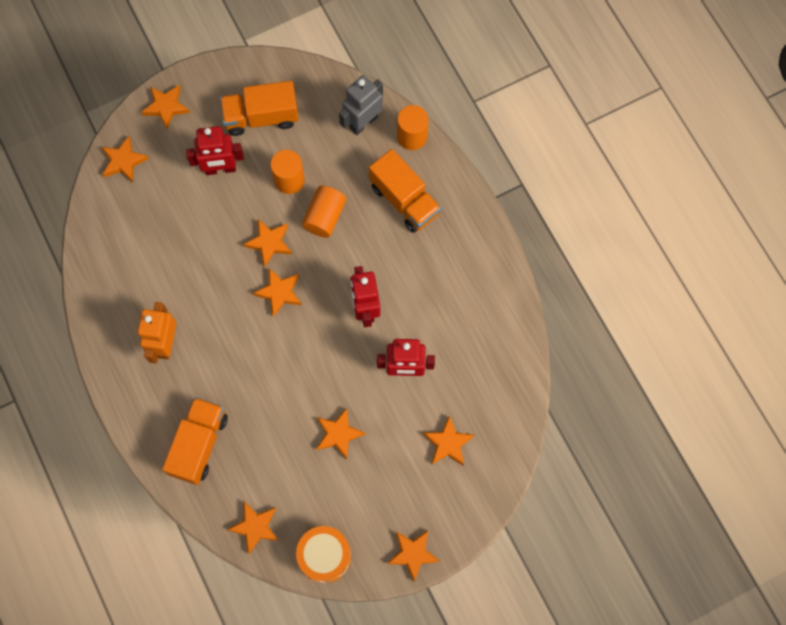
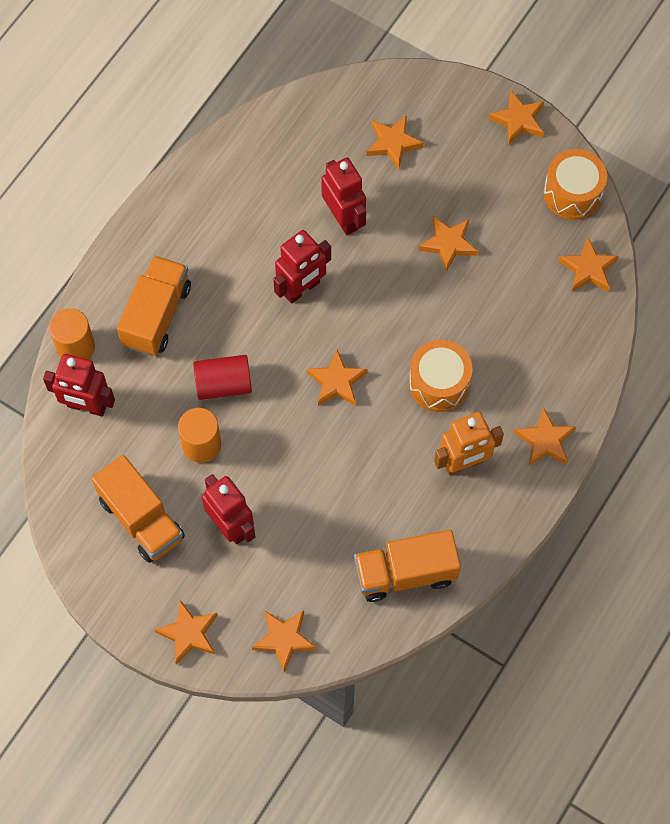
camera: 120 degrees left, 5 degrees down
orange truck [162,397,228,485] -> orange truck moved to [354,530,461,602]
orange star [243,219,292,267] -> orange star moved to [514,407,576,466]
orange cylinder [302,186,346,238] -> red cylinder [193,355,252,400]
grey robot [339,75,383,135] -> red robot [43,354,115,416]
none -> orange drum [409,340,472,412]

